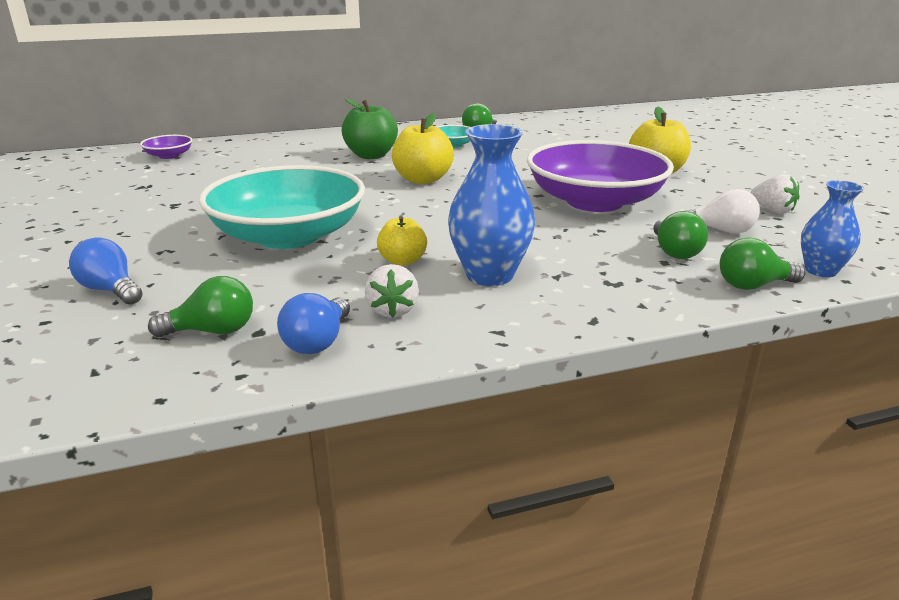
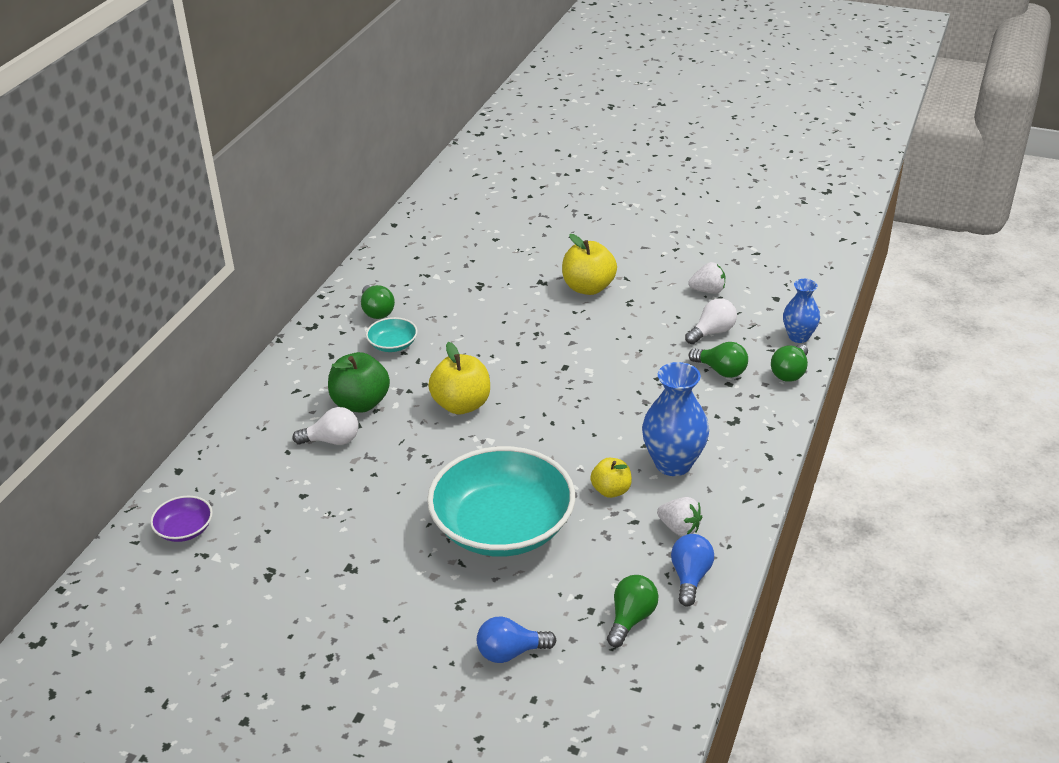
camera: 50 degrees left, 10 degrees up
blue light bulb [277,293,350,354] -> blue light bulb turned 135 degrees counterclockwise [671,534,714,607]
purple bowl [527,140,674,212] -> none
none -> white light bulb [293,407,359,445]

